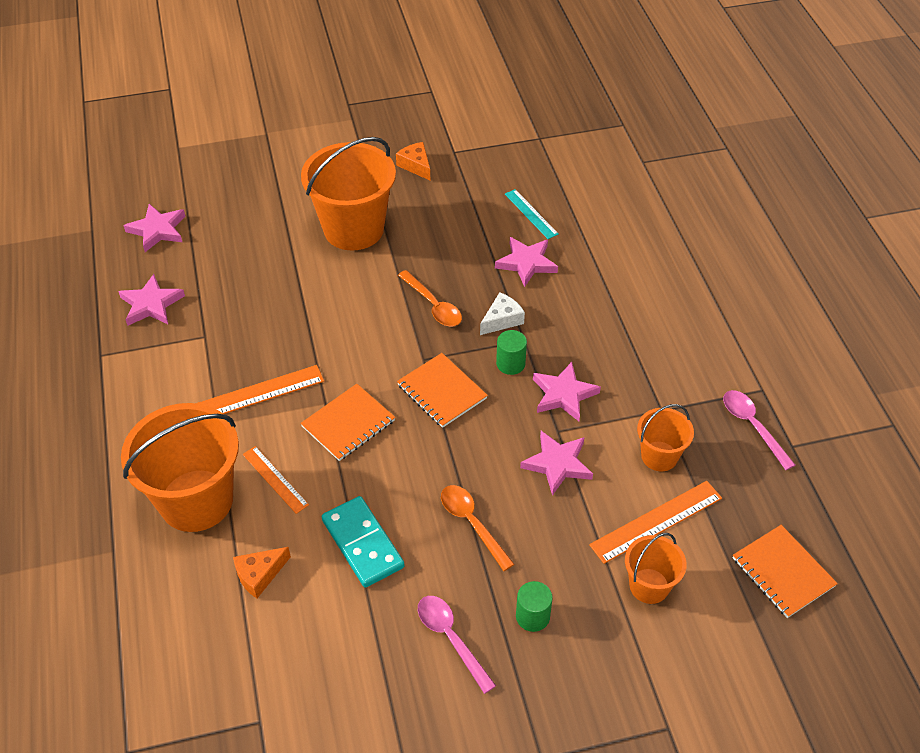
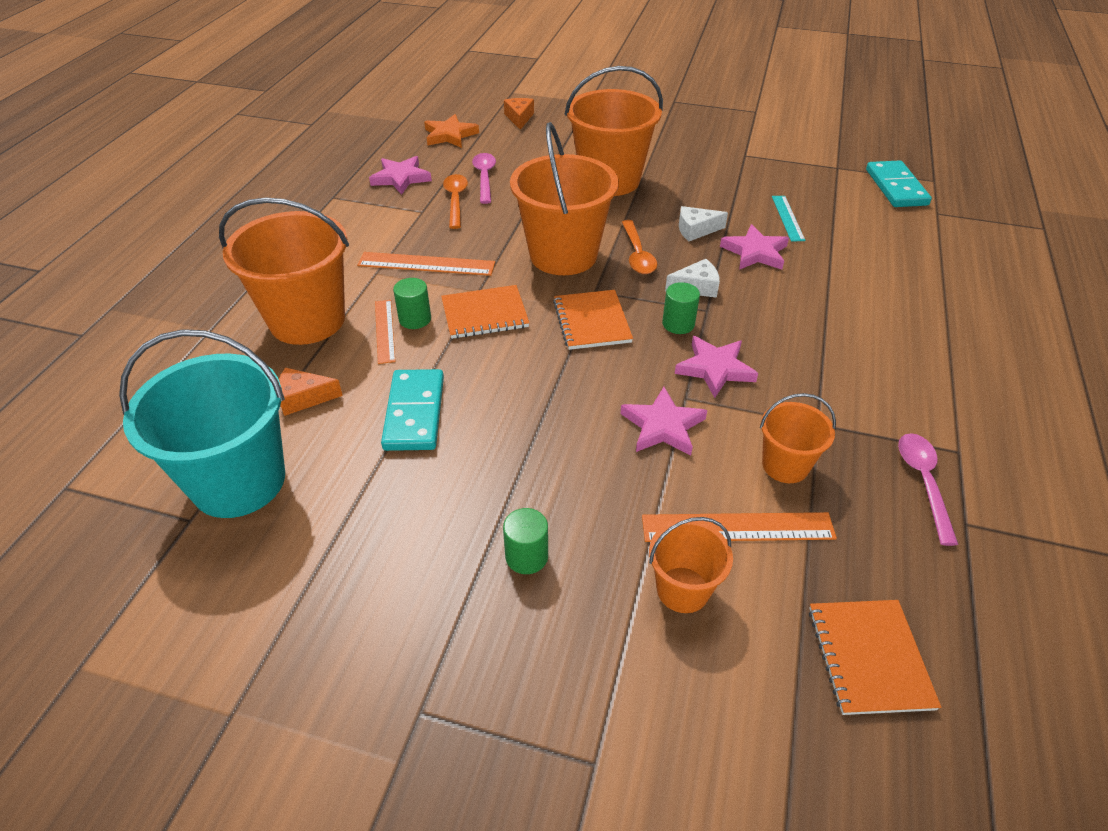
camera: 30 degrees right, 5 degrees down
pink star [123,204,185,252] -> orange star [424,114,479,148]
orange cheese [396,142,430,180] -> orange cheese moved to [504,98,534,130]
pink spoon [418,596,496,694] -> pink spoon moved to [472,153,496,204]
orange spoon [441,485,515,571] -> orange spoon moved to [443,174,468,229]
none -> turquoise bucket [119,329,285,518]
none -> green cylinder [393,278,431,329]
none -> orange bucket [510,122,619,275]
none -> white cheese [679,206,728,241]
none -> turquoise domino [866,160,932,207]

